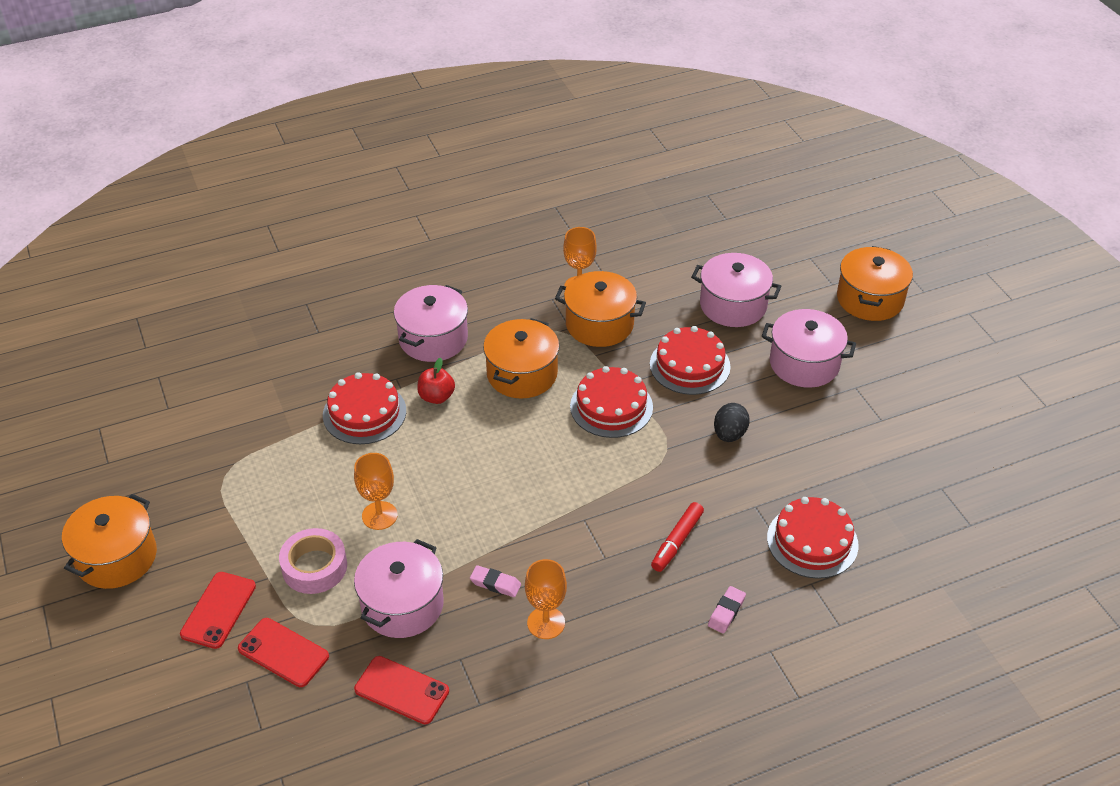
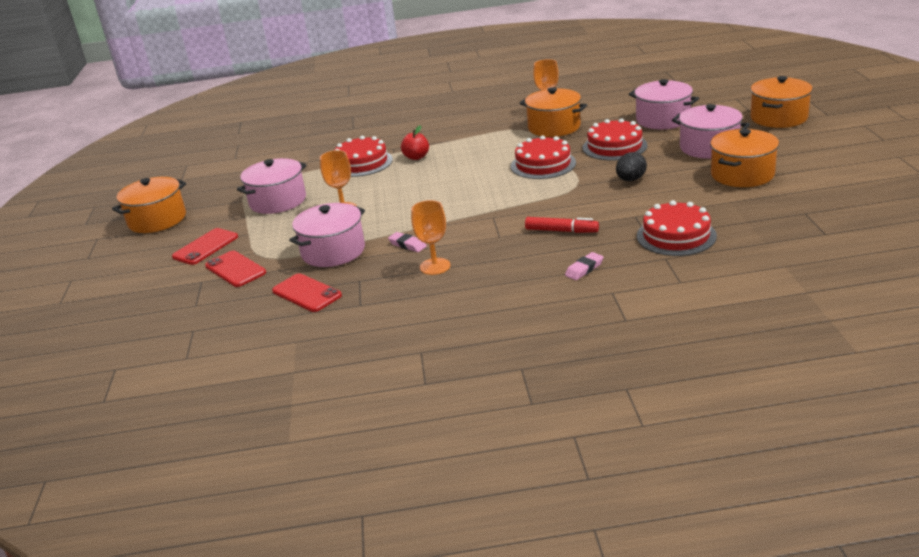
camera: 20 degrees right, 15 degrees down
pink tape [279,528,347,594] -> none
pink pot [394,285,468,362] -> pink pot moved to [237,158,307,214]
orange pot [483,318,560,398] -> orange pot moved to [710,129,779,187]
red marker [651,502,704,572] -> red marker turned 120 degrees counterclockwise [525,217,599,233]

